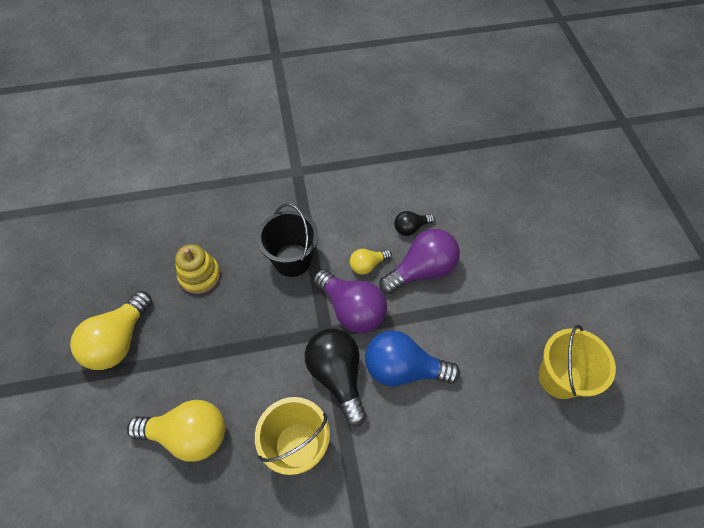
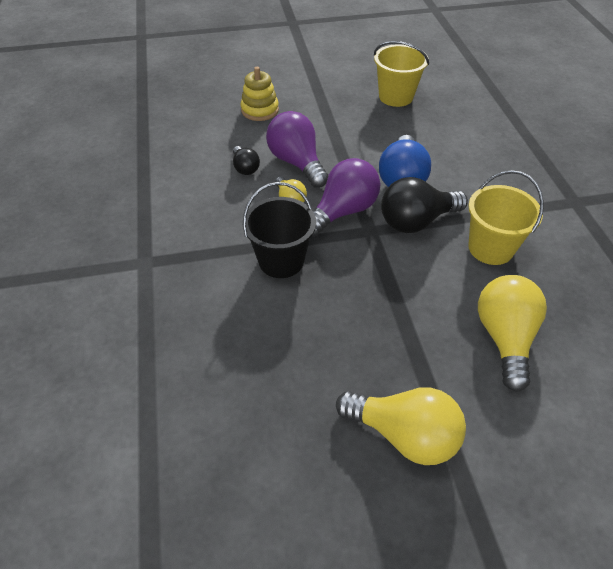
camera: 90 degrees left, 10 degrees down
yellow stacking toy [175,244,221,294] -> yellow stacking toy moved to [241,67,279,121]

